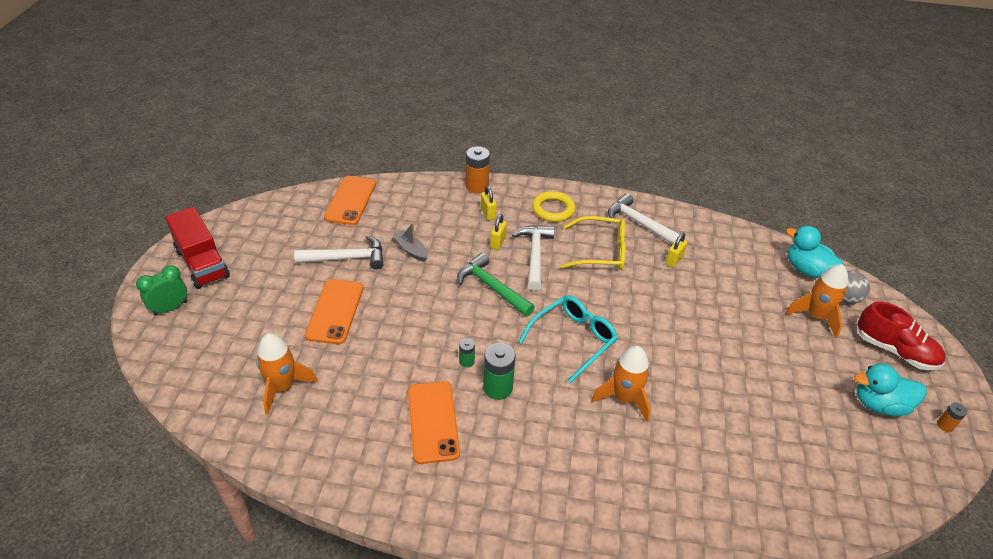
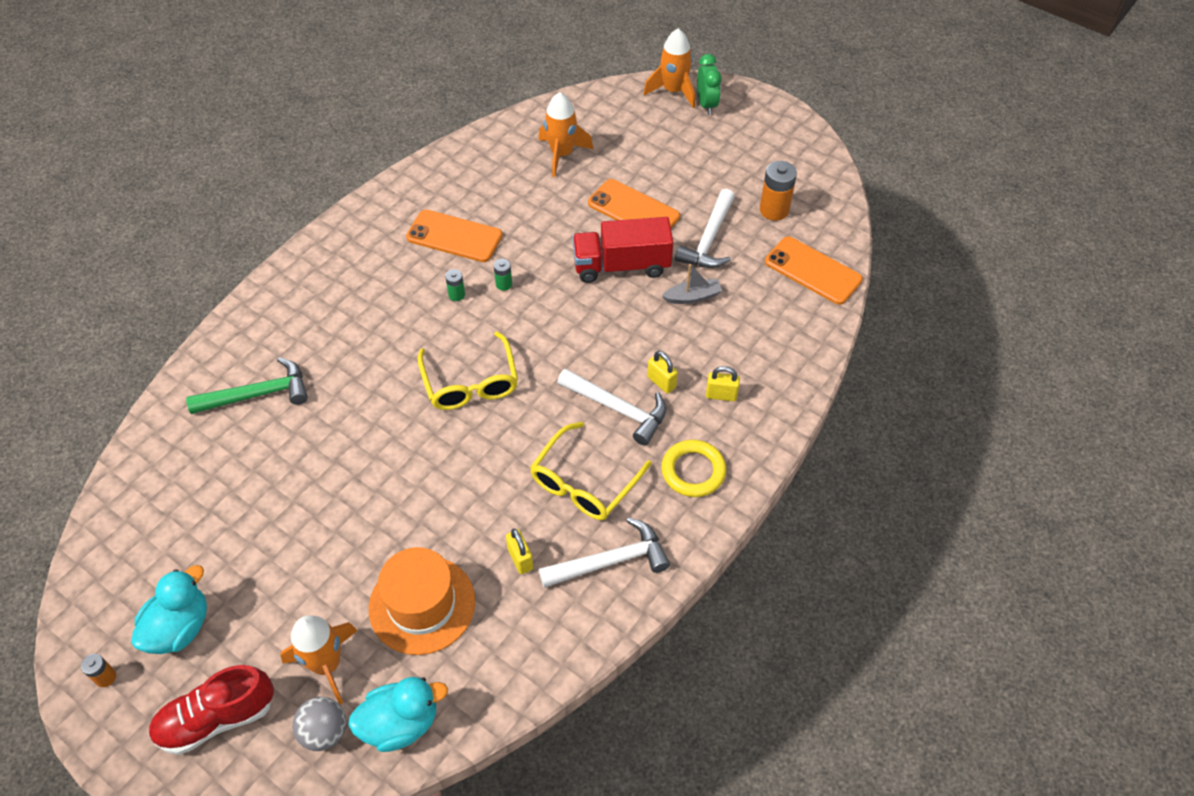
camera: 120 degrees right, 10 degrees up
red truck [165,207,230,289] -> red truck moved to [572,217,673,283]
green hammer [457,253,535,317] -> green hammer moved to [186,357,308,414]
orange battery [466,146,490,193] -> orange battery moved to [760,161,797,221]
green battery [483,343,515,400] -> green battery [445,269,465,301], size x0.53
turquoise glasses [519,296,618,383] -> yellow glasses [417,331,518,410]
orange rocket [591,346,651,422] -> orange rocket moved to [643,28,695,108]
none -> orange hat [369,547,475,655]

